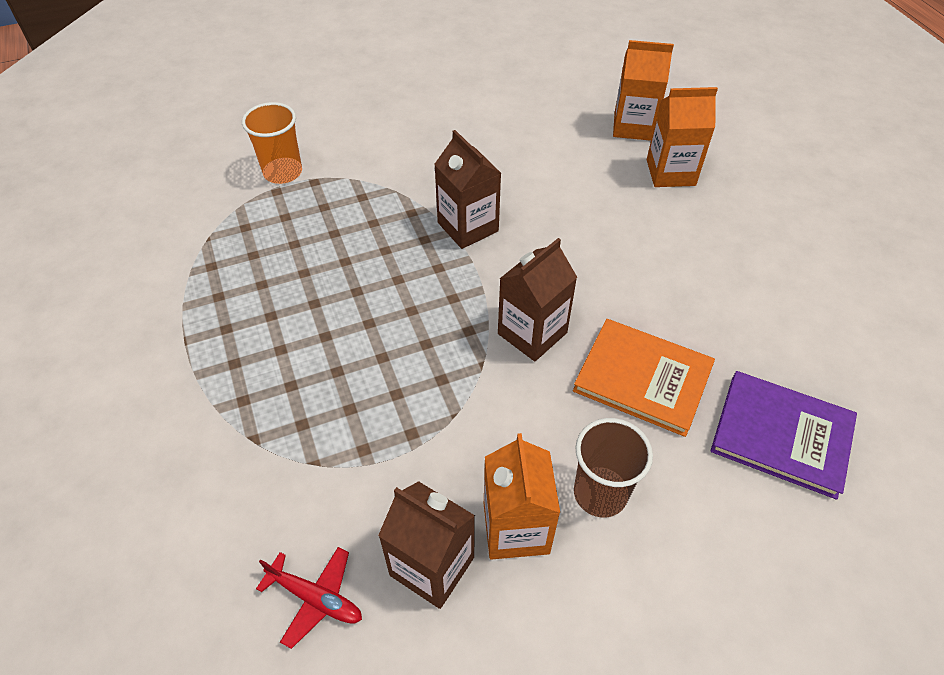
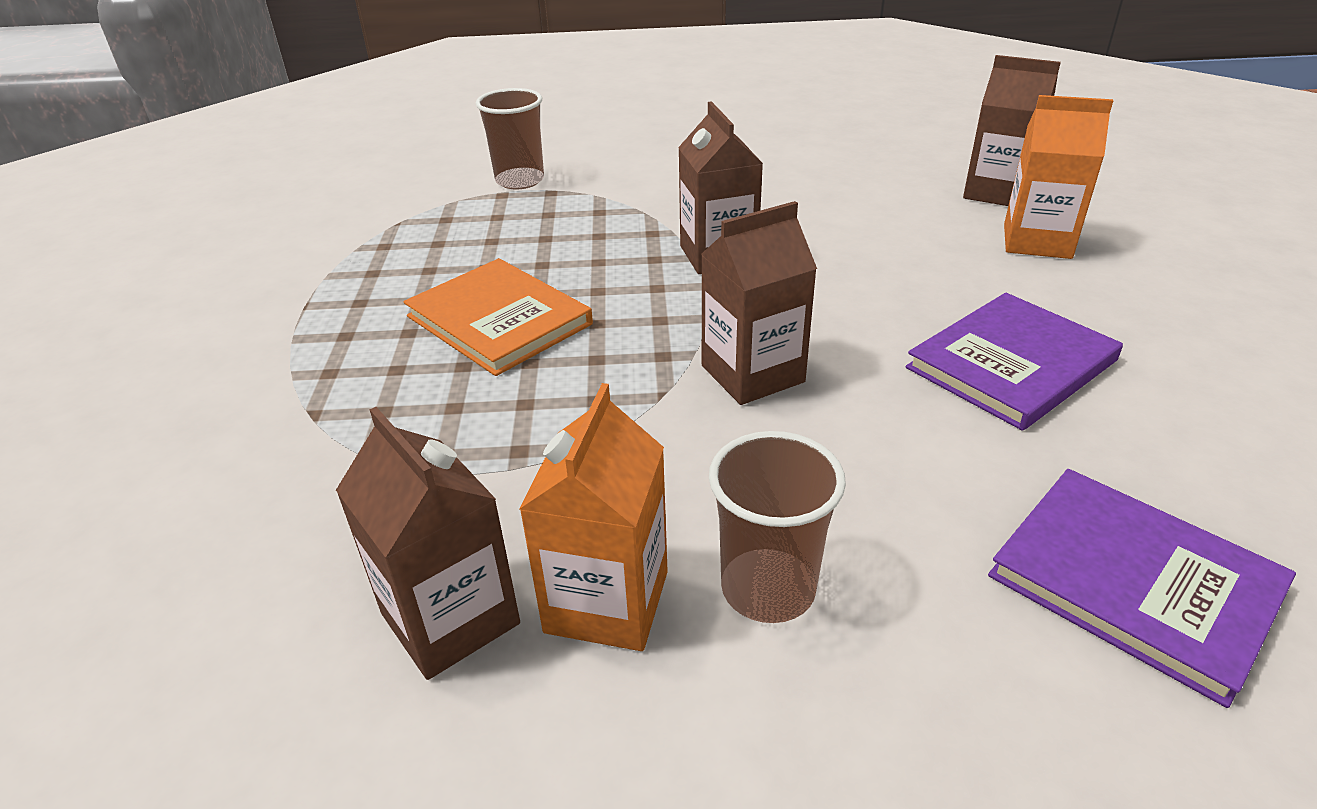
camera: 20 degrees right, 15 degrees down
orange cup [242,102,302,184] -> brown cup [476,88,544,189]
red plane [256,547,362,649] -> none
orange book [573,319,715,437] -> orange book moved to [404,258,593,376]
orange carton [613,40,674,141] -> brown carton [963,55,1061,206]
none -> purple book [906,293,1123,431]

